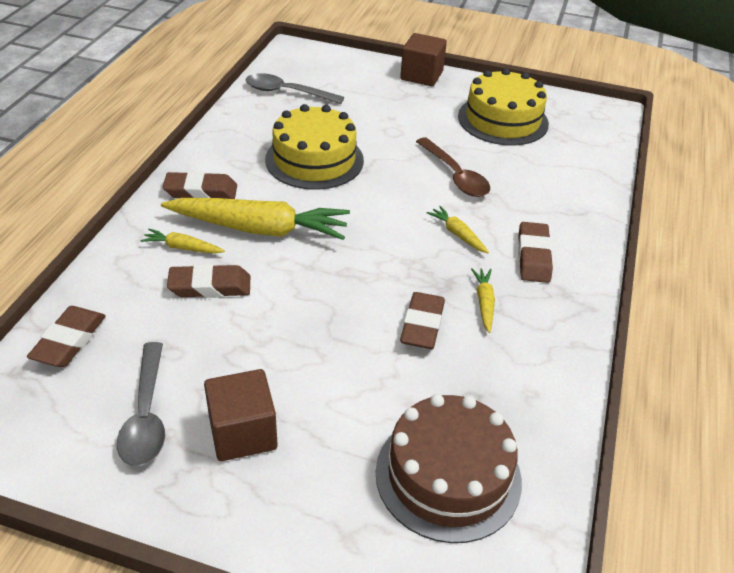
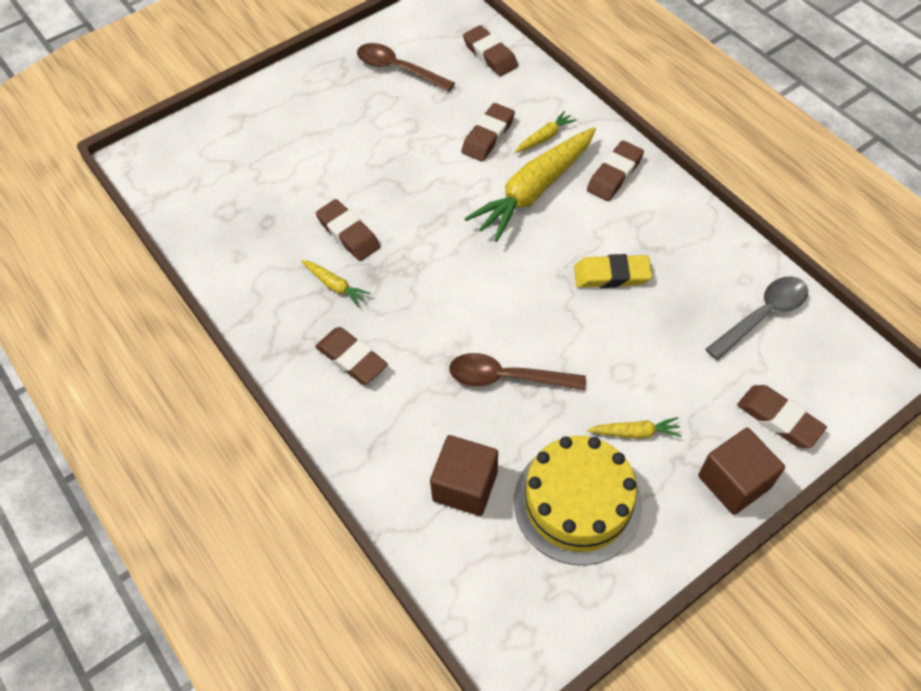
camera: 130 degrees right, 15 degrees up
grey spoon [117,342,165,466] -> brown spoon [357,43,455,92]
brown cube [204,369,278,461] -> brown cube moved to [430,435,498,516]
yellow cake [265,104,364,190] -> yellow eraser [574,254,652,288]
brown cake [376,394,522,543] -> none
yellow carrot [426,206,489,253] -> yellow carrot moved to [587,417,682,439]
none -> brown eraser [737,385,827,448]

